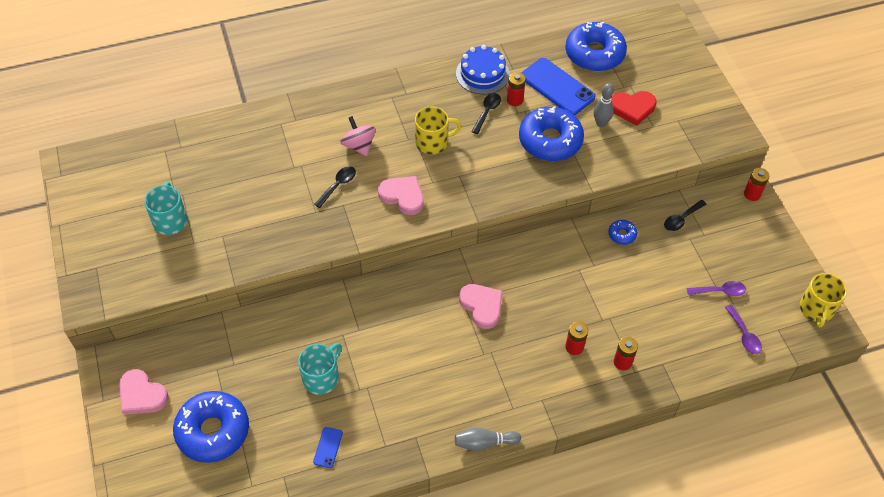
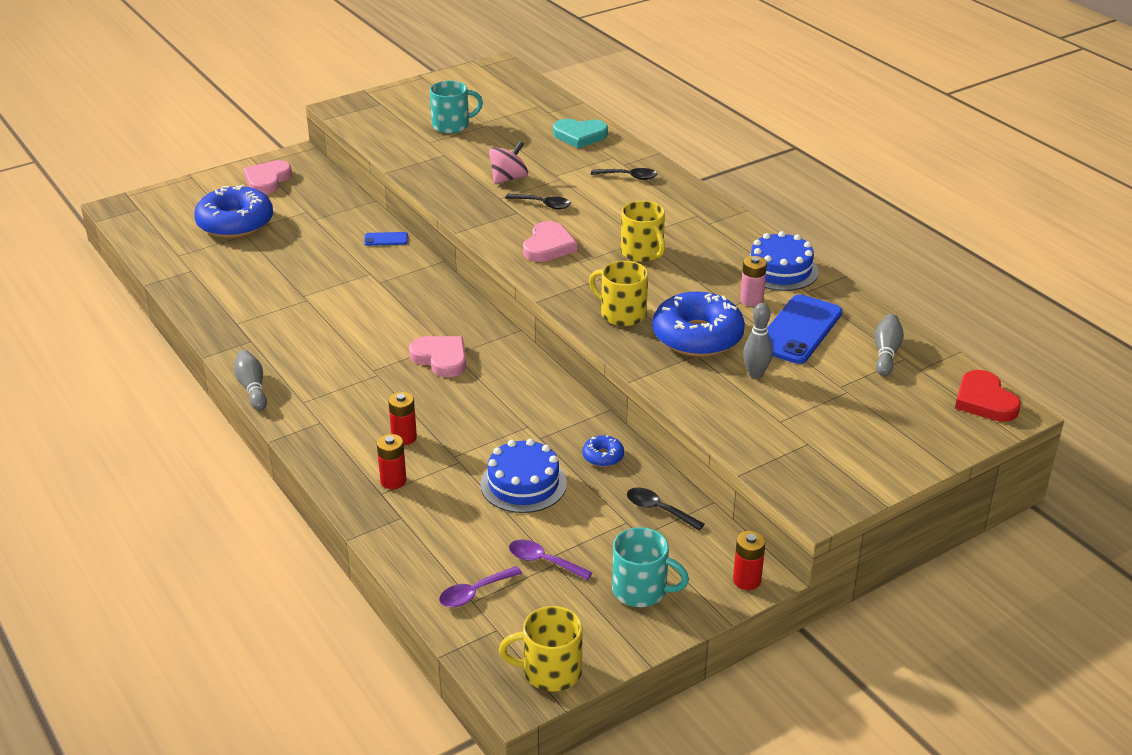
camera: 75 degrees right, 20 degrees down
turquoise mug [298,343,342,395] -> turquoise mug moved to [612,527,689,607]
blue phone [313,427,343,468] -> blue phone moved to [364,232,408,246]
pink spinning top [340,116,376,156] -> pink spinning top moved to [489,141,528,184]
pink heart [459,284,503,329] -> pink heart turned 90 degrees counterclockwise [409,336,466,377]
black spoon [471,93,501,134] -> black spoon moved to [591,168,657,180]
red battery [507,72,526,106] -> pink battery [740,256,767,306]
blue donut [565,22,627,72] -> grey bowling pin [875,314,904,376]
red heart [611,91,657,126] -> red heart moved to [955,370,1021,422]
purple spoon [687,281,746,296] -> purple spoon turned 135 degrees clockwise [509,539,593,580]
none -> blue cake [480,439,567,513]
none -> turquoise heart [553,119,608,148]
none -> yellow mug [589,261,648,326]

